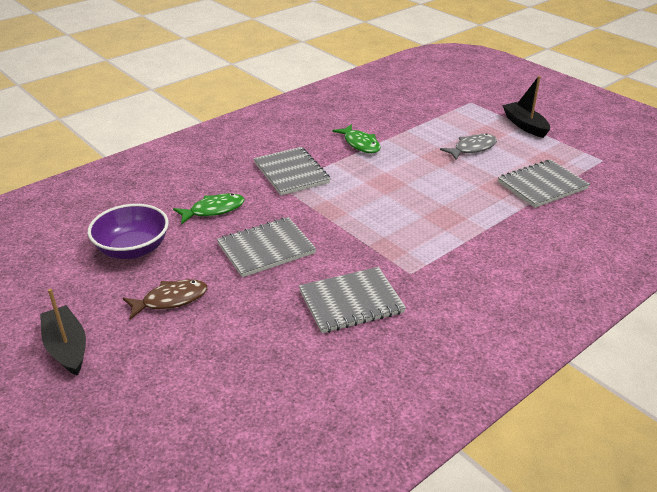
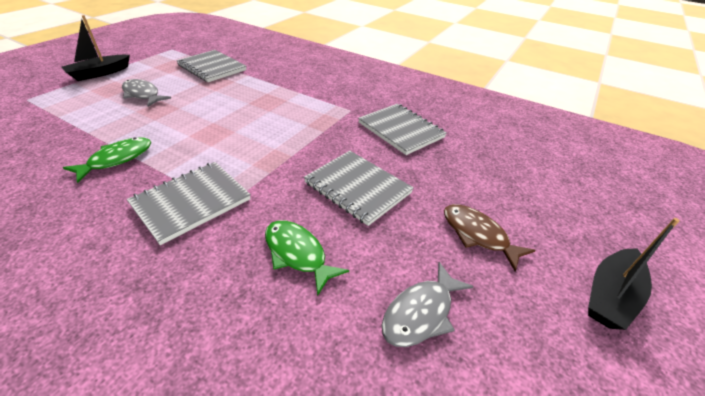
camera: 110 degrees left, 5 degrees up
purple bowl [88,204,169,259] -> grey fish [382,262,474,347]

